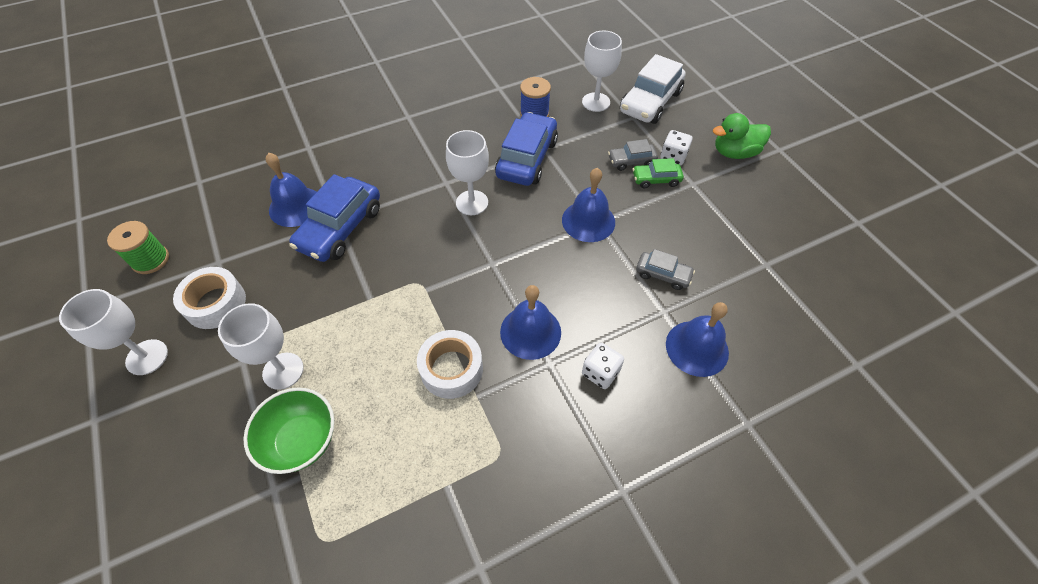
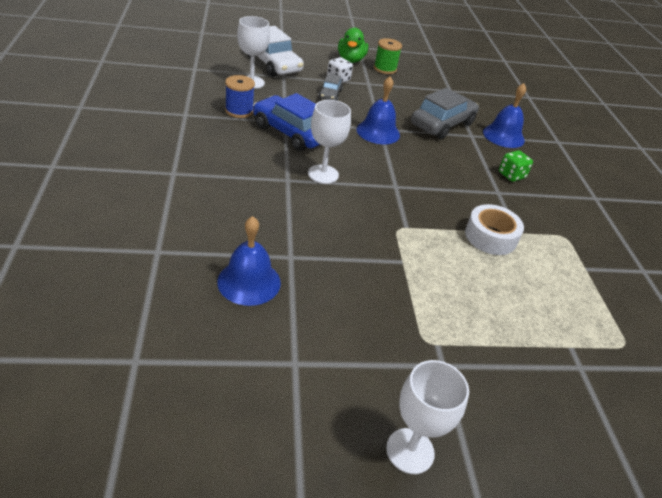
camera: 75 degrees left, 15 degrees down
green spool [107,221,169,274] -> green spool moved to [374,38,402,74]
white tape [173,267,246,329] -> none
white goblet [218,303,304,390] -> none
green bowl [243,388,334,474] -> none
blue car [289,174,380,262] -> none
blue bell [500,285,561,360] -> none
white dice [582,342,624,389] -> green dice [499,150,533,182]
green car [633,158,684,188] -> none
grey car [636,249,695,290] -> grey car [411,88,479,139], size x1.91

